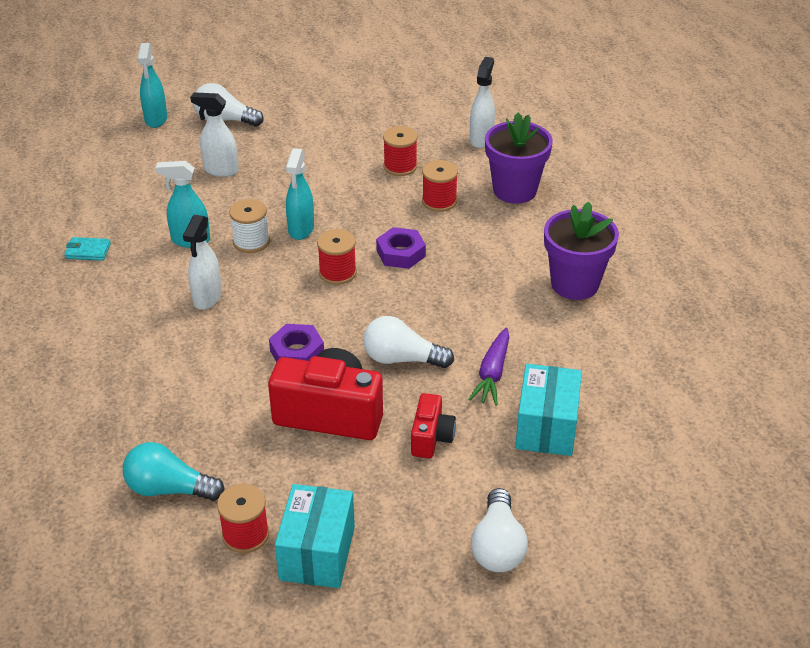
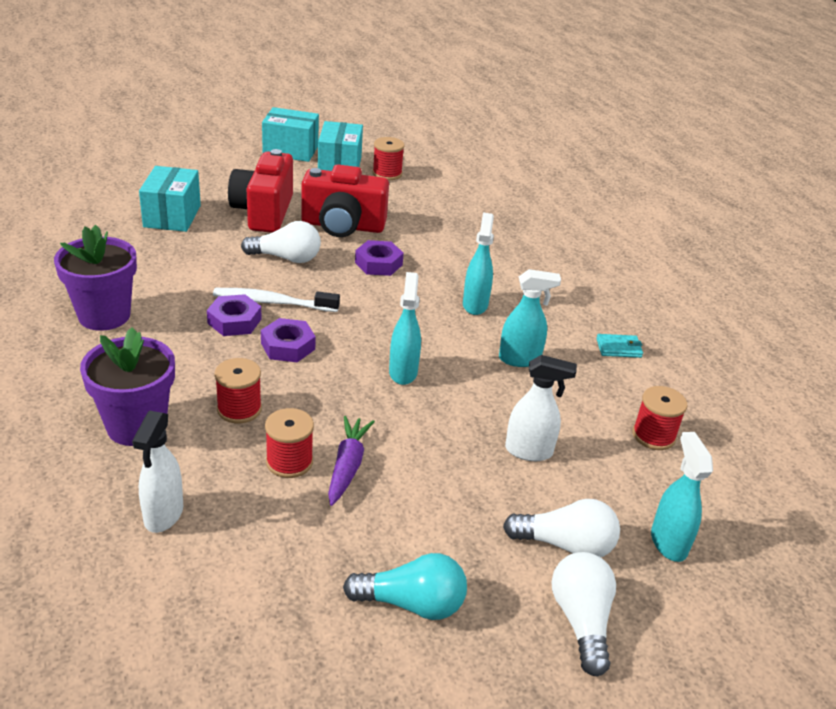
camera: 170 degrees right, 5 degrees down
turquoise light bulb [123,442,224,501] -> turquoise light bulb moved to [343,553,467,620]
white spray bottle [183,215,222,310] -> turquoise spray bottle [463,213,494,315]
white spool [229,199,270,253] -> none
red spool [317,229,357,285] -> red spool moved to [633,386,687,450]
red camera [411,393,456,458] -> red camera [228,149,293,233], size x1.86
purple carrot [468,328,509,406] -> purple carrot moved to [328,416,375,506]
white light bulb [471,488,528,572] -> white light bulb moved to [551,552,616,677]
none -> purple nut [207,294,262,336]
none -> white toothbrush [213,288,340,312]
none -> turquoise box [262,107,319,162]

